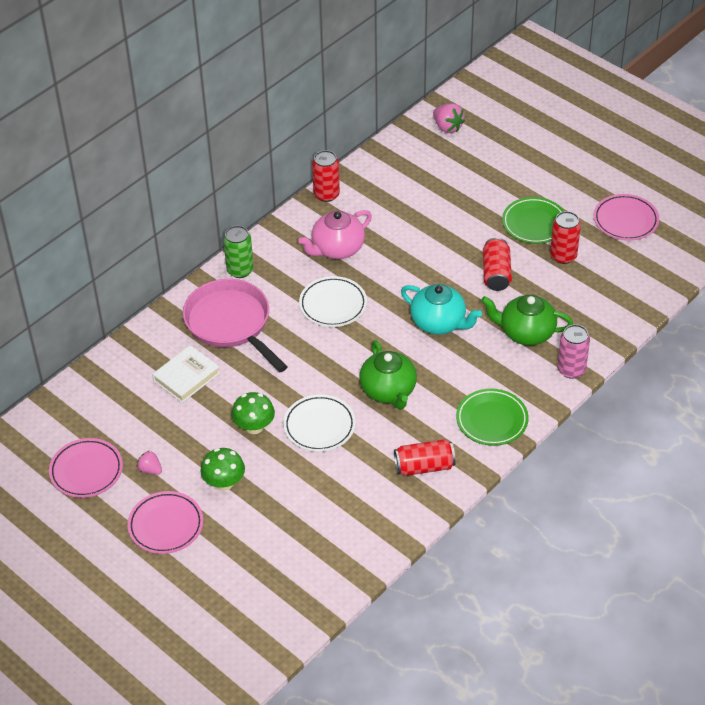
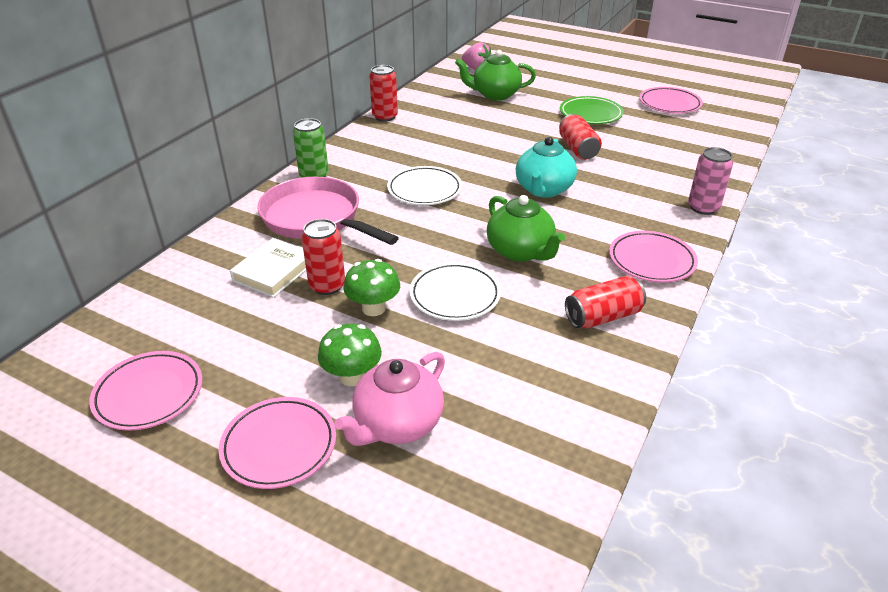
camera: 15 degrees left, 10 degrees down
pink strawberry [137,450,162,475] -> none
pink teapot [298,210,372,259] -> pink teapot moved to [334,352,445,446]
turquoise teapot [401,284,482,334] -> turquoise teapot turned 90 degrees clockwise [516,137,577,198]
green plate [456,388,529,446] -> pink plate [609,231,698,282]
green teapot [481,295,573,346] -> green teapot moved to [455,50,536,101]
red can [550,211,581,264] -> red can moved to [301,219,345,295]

